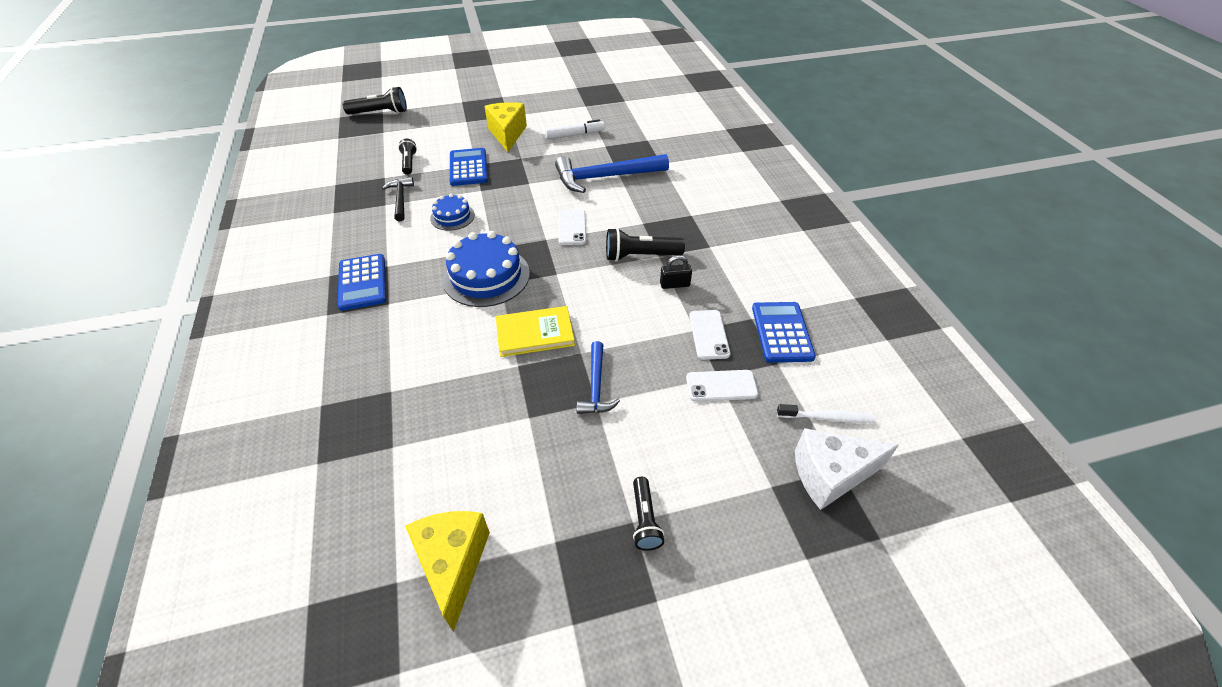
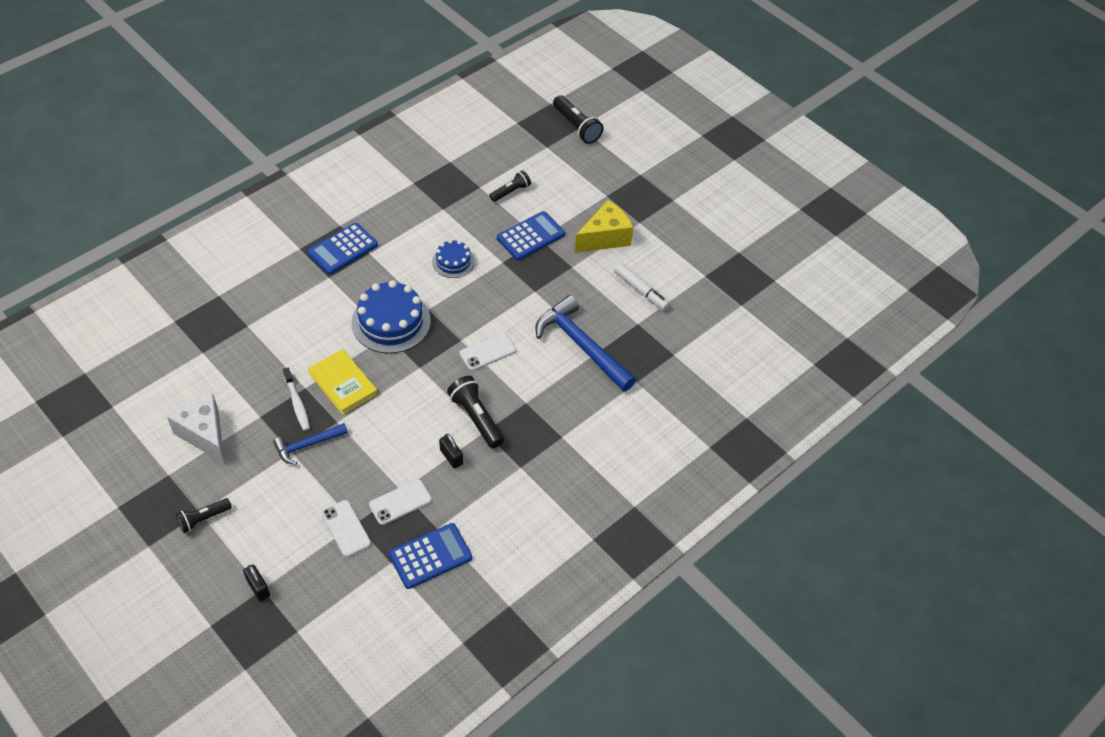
camera: 60 degrees right, 5 degrees up
black hammer [382,177,414,221] -> none
yellow cheese [405,511,490,632] -> none
white toothbrush [777,404,875,423] -> white toothbrush moved to [283,368,310,431]
white cheese [795,428,899,510] -> white cheese moved to [167,393,225,464]
none -> black padlock [243,564,270,601]

